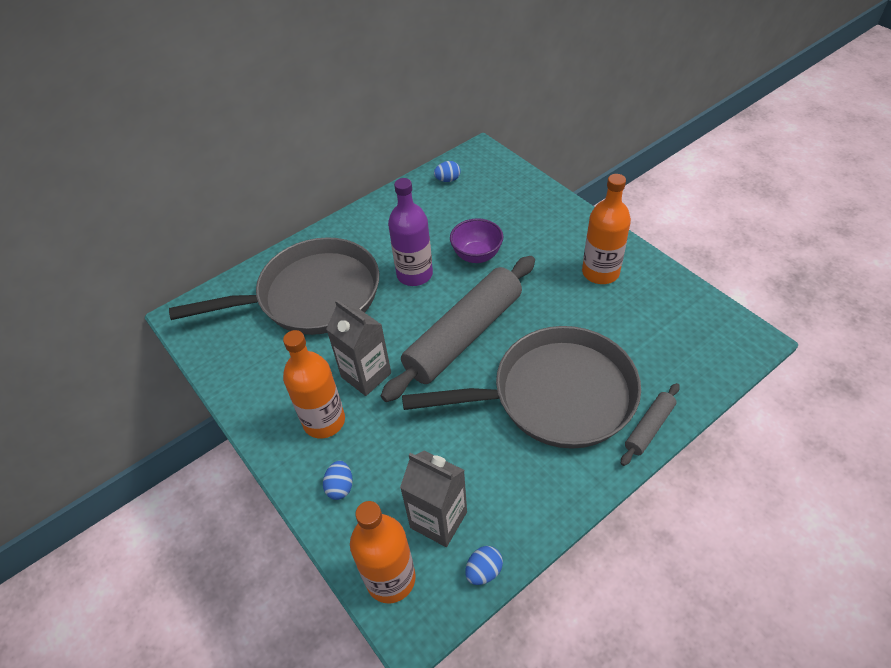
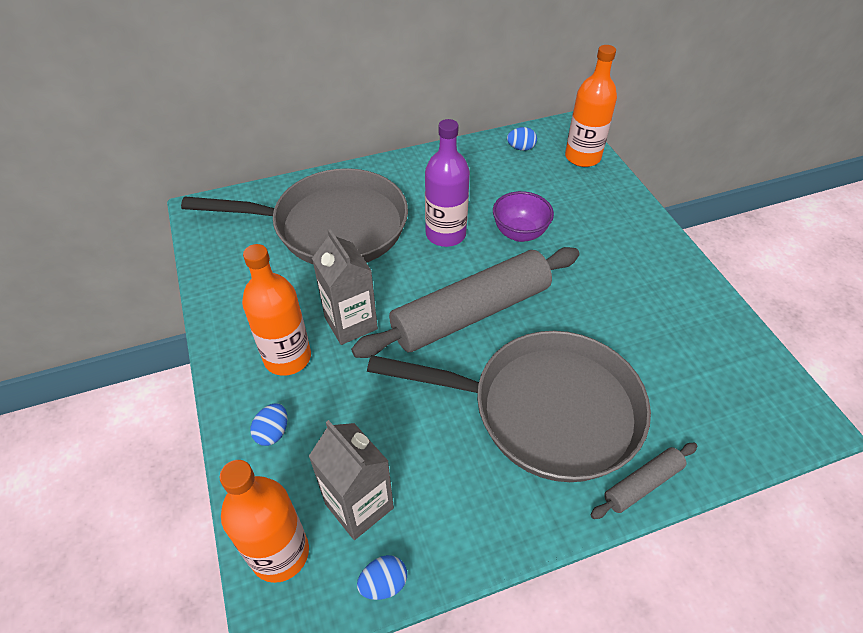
camera: 15 degrees right, 0 degrees up
orange bottle [582,174,631,284] -> orange bottle moved to [565,45,617,167]

